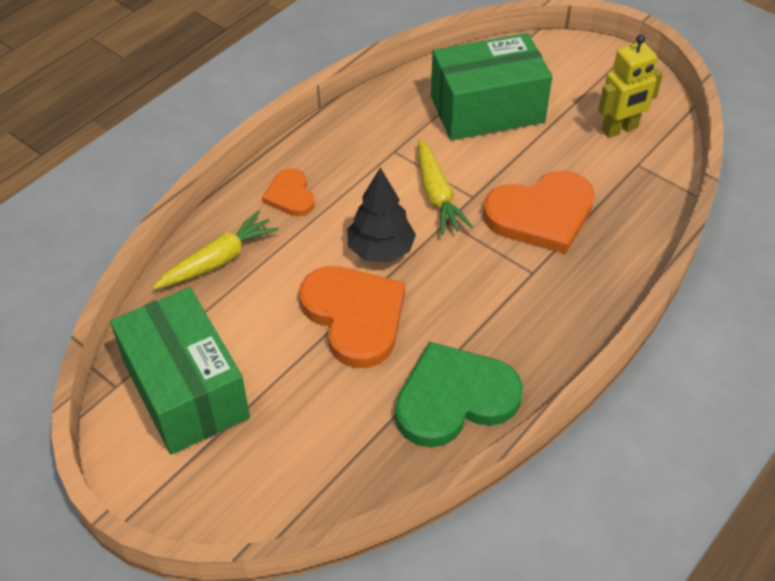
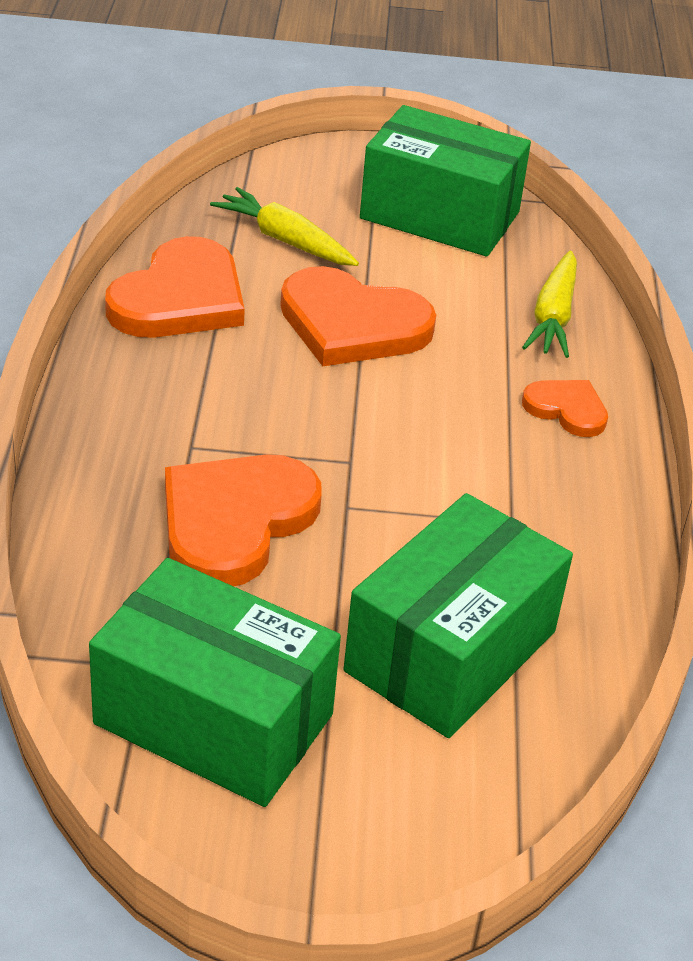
camera: 140 degrees right, 10 degrees down
black tree [347,167,416,263] -> none
green heart [395,342,523,447] -> orange heart [105,236,245,338]
yellow carrot [418,139,473,235] -> yellow carrot moved to [210,187,359,266]
yellow robot [598,34,663,138] -> green box [89,558,341,807]

